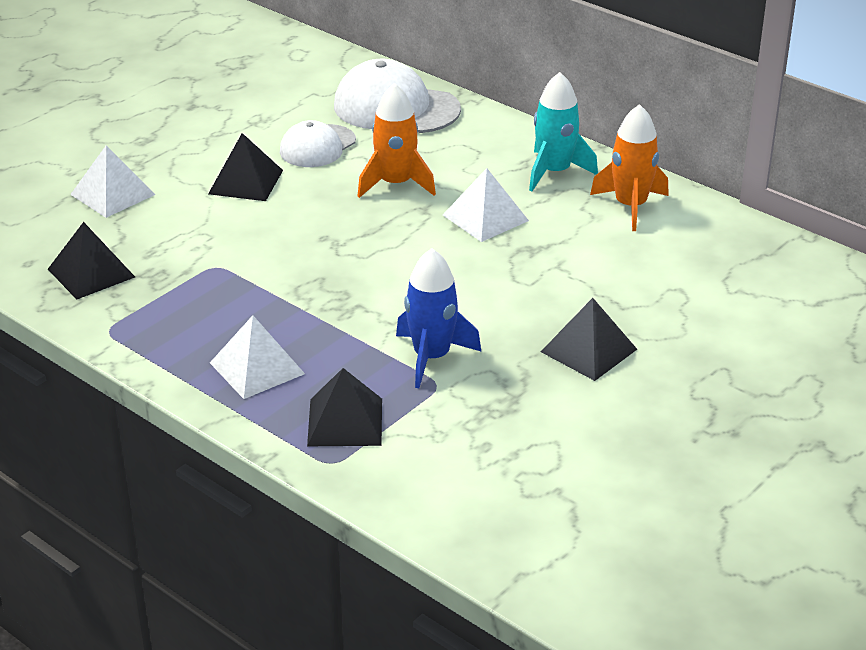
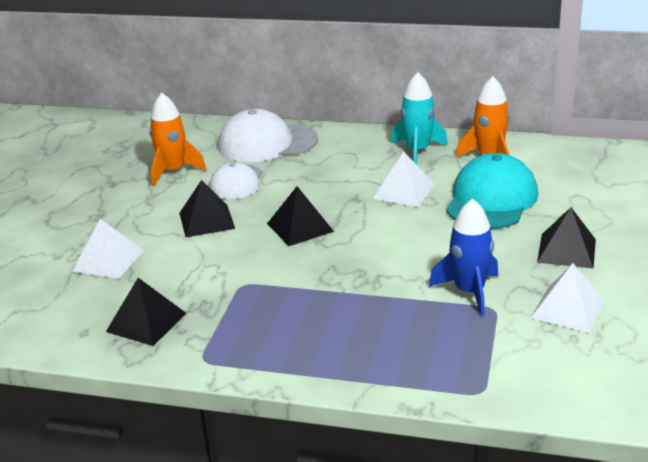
camera: 25 degrees left, 5 degrees down
white pyramid [210,315,305,399] -> white pyramid moved to [531,263,606,333]
black pyramid [307,368,382,446] -> black pyramid moved to [267,186,334,246]
orange rocket [358,83,436,198] -> orange rocket moved to [149,93,207,186]
none -> turquoise cap [446,153,538,229]

